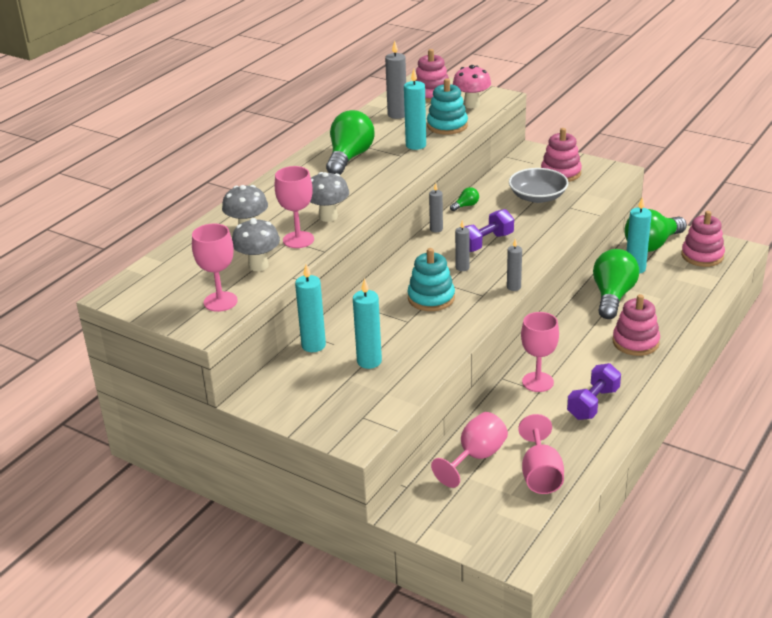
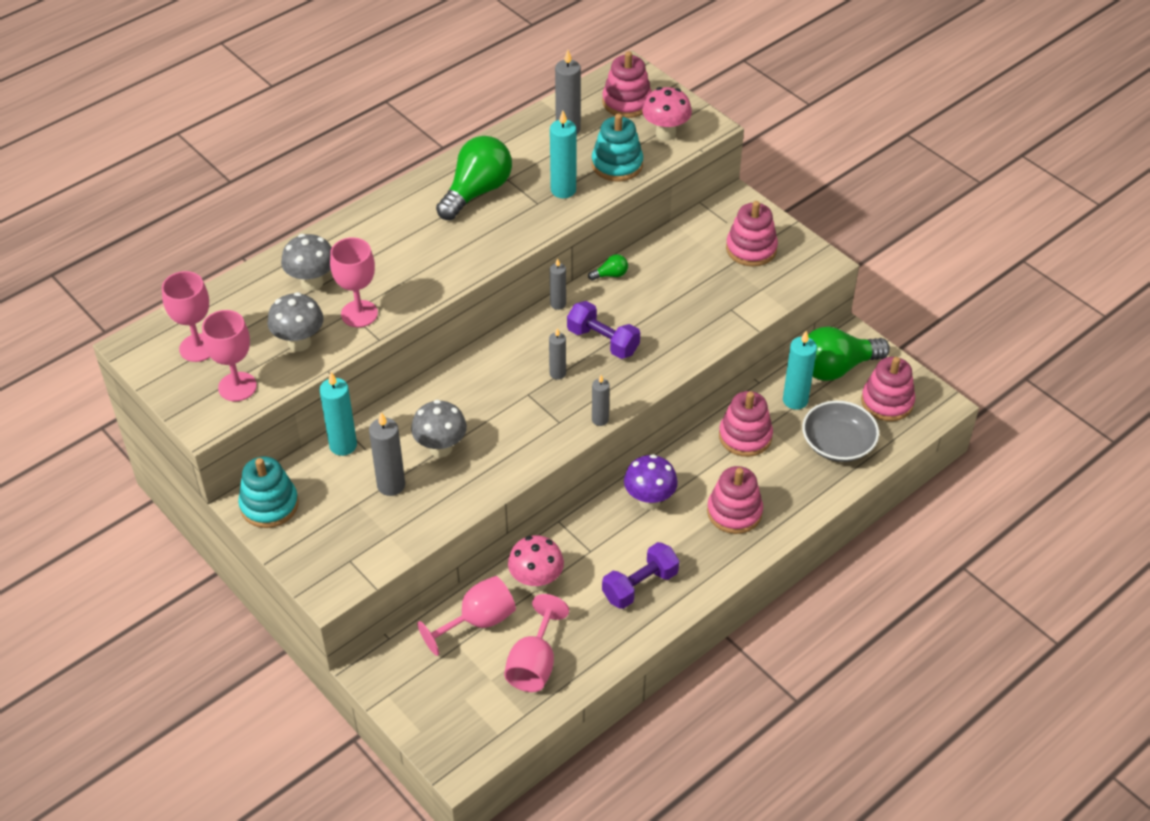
camera: 15 degrees right, 15 degrees up
grey mushroom [310,172,349,222] -> grey mushroom moved to [411,400,467,457]
turquoise candle [353,278,382,369] -> grey candle [369,412,405,496]
turquoise stacking toy [408,248,455,311] -> turquoise stacking toy moved to [238,456,299,528]
purple dumbbell [464,209,514,252] -> purple dumbbell turned 60 degrees clockwise [567,301,640,359]
grey bowl [509,168,569,203] -> grey bowl moved to [802,401,879,462]
pink goblet [521,312,559,392] -> pink goblet moved to [162,271,210,362]
green light bulb [593,249,639,319] -> pink stacking toy [719,391,773,457]
none -> pink mushroom [508,535,564,592]
none -> purple mushroom [624,454,678,510]

